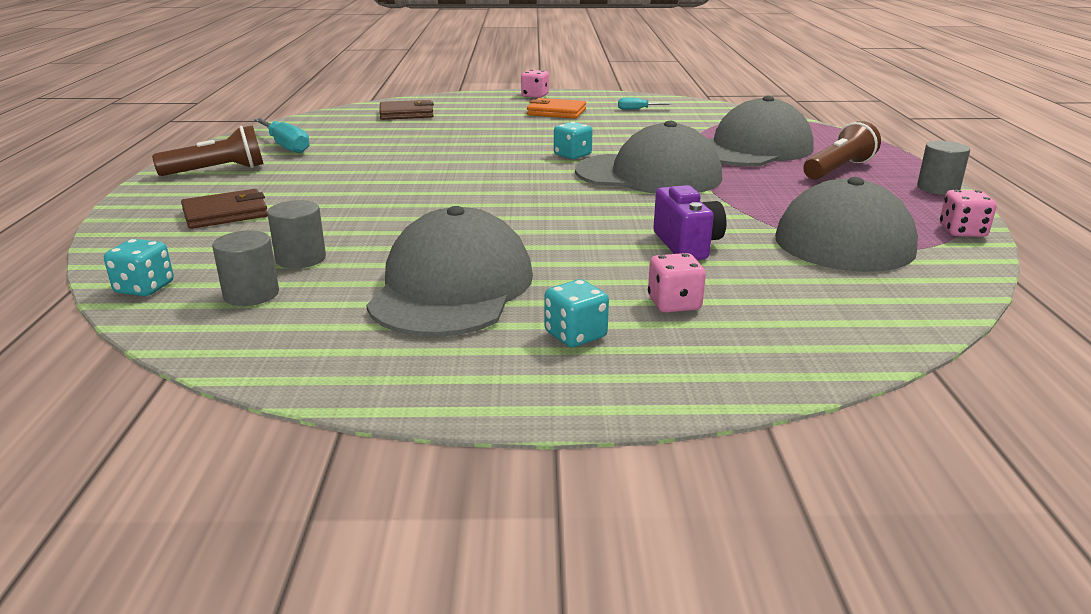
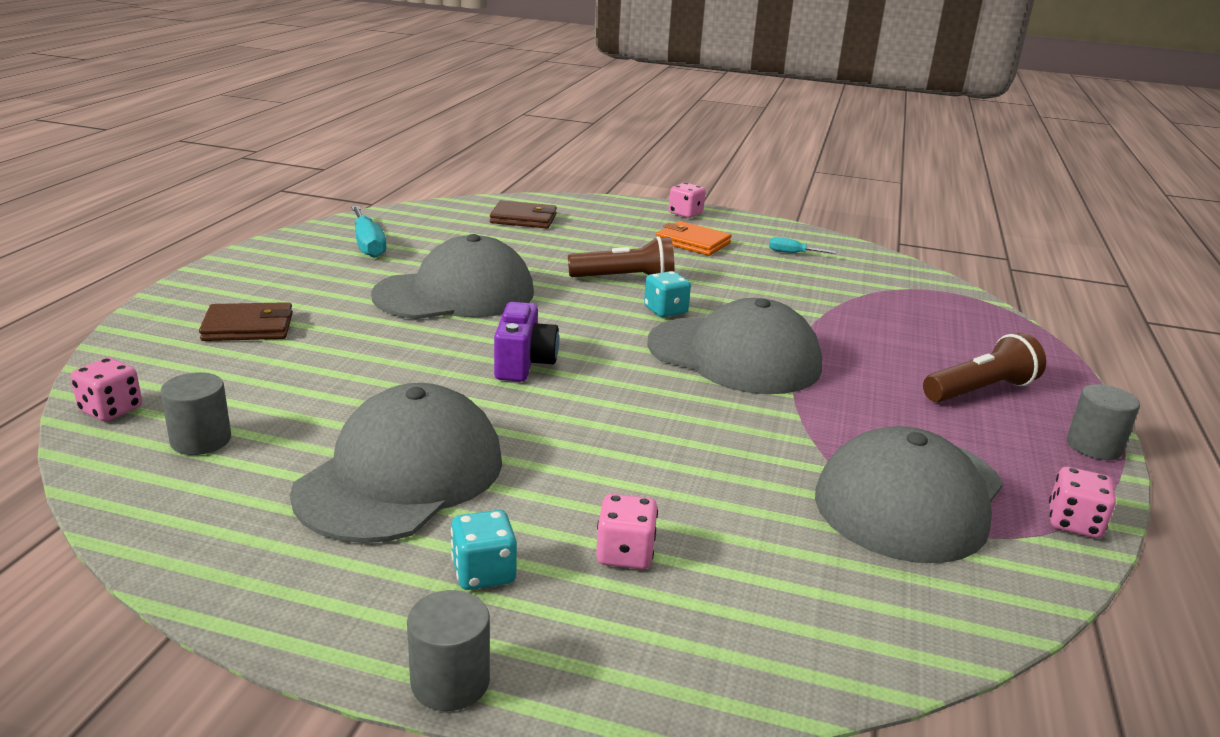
camera: 15 degrees right, 0 degrees up
turquoise dice [104,239,174,296] -> pink dice [71,358,142,421]
brown flashlight [152,125,263,176] -> brown flashlight moved to [568,236,674,277]
grey cylinder [267,200,326,269] -> grey cylinder moved to [407,590,490,711]
purple camera [653,185,727,260] -> purple camera moved to [494,302,559,382]
grey cap [708,96,814,166] -> grey cap moved to [371,234,534,319]

